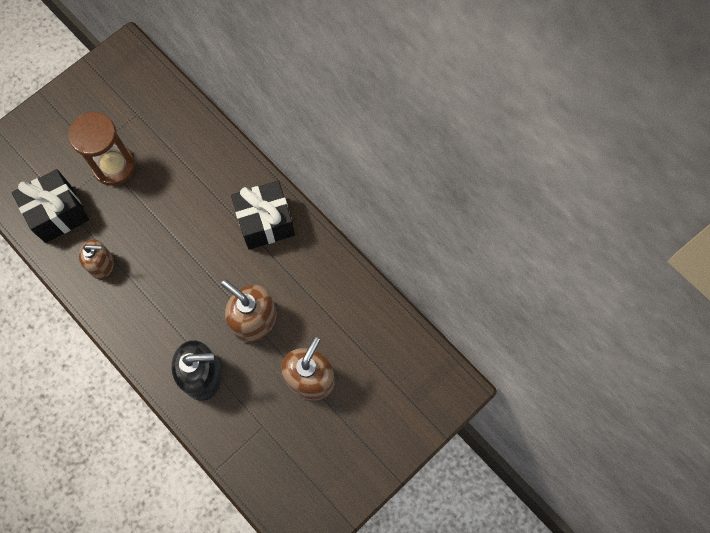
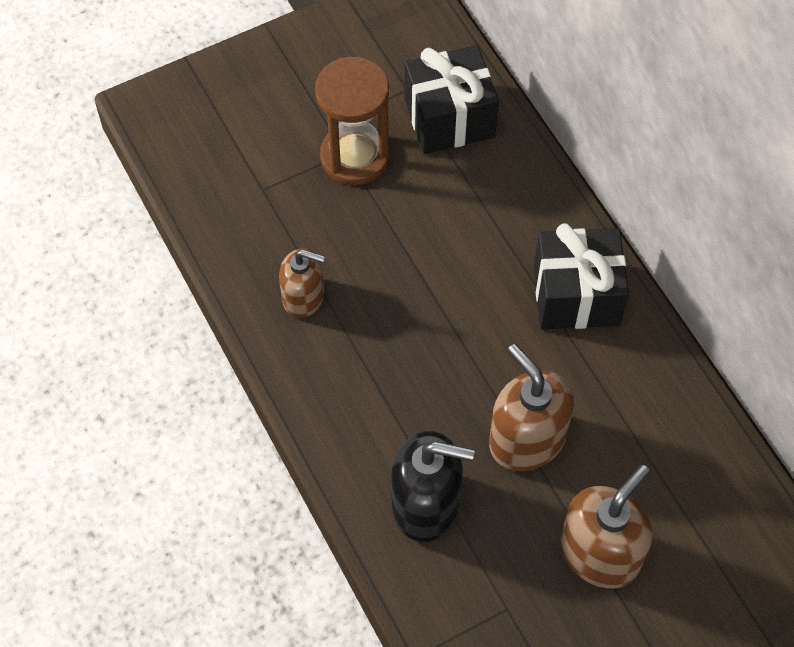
camera: 15 degrees right, 10 degrees down
black gift [12,169,89,243] -> black gift moved to [405,45,499,154]

